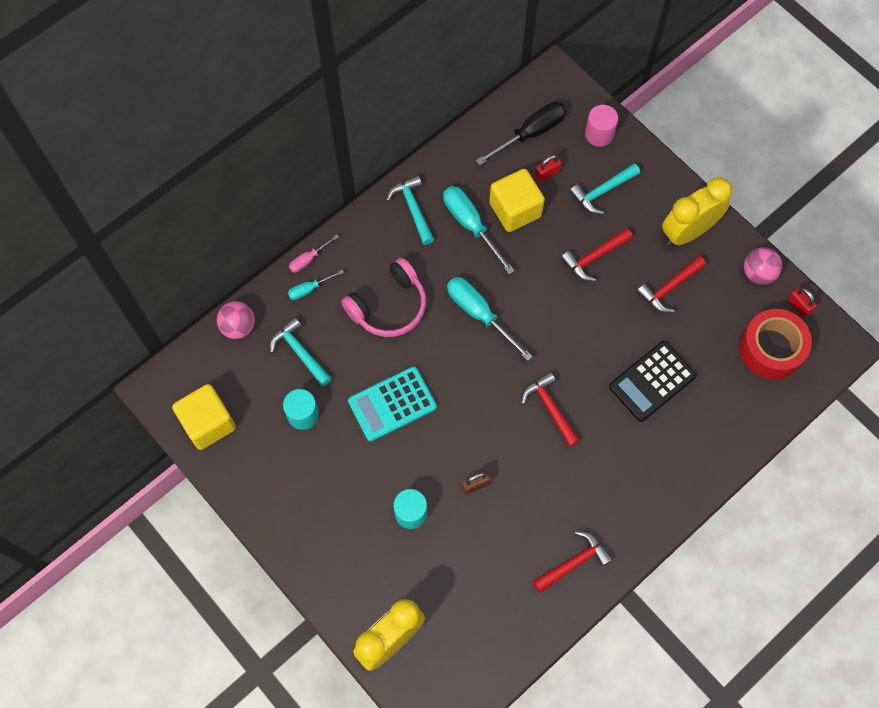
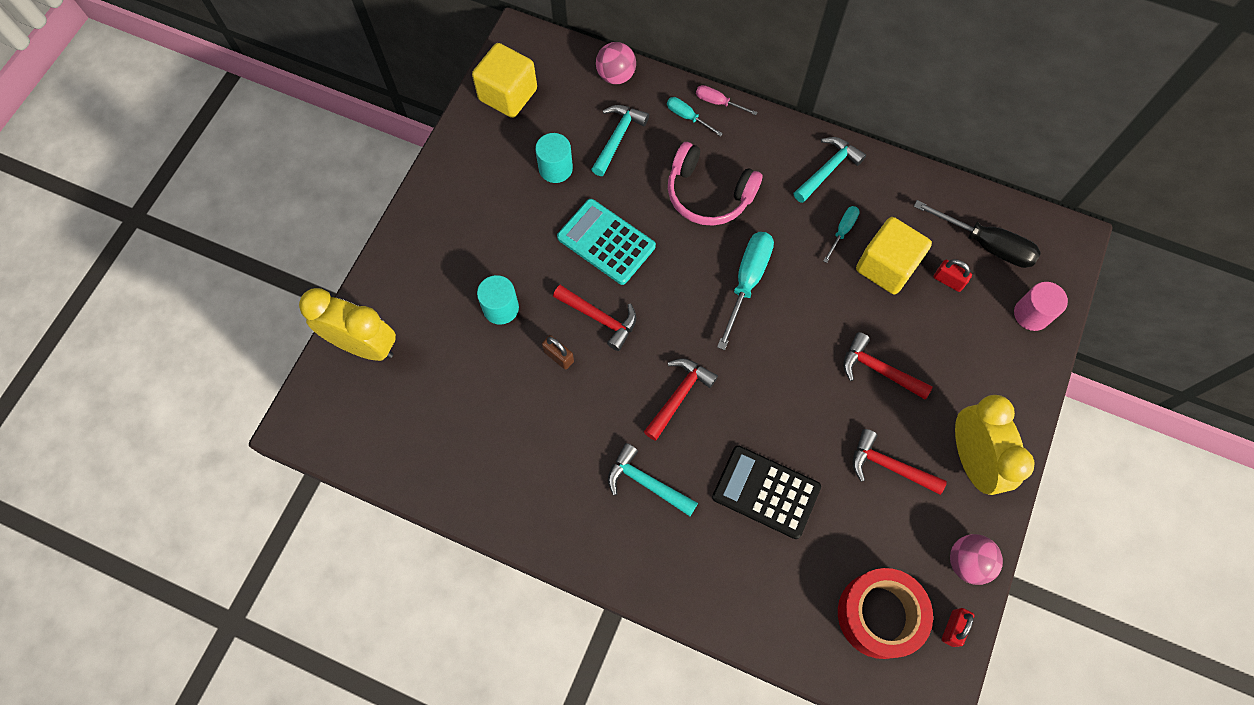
camera: 65 degrees right, 0 degrees up
turquoise screwdriver [443,186,515,274] -> turquoise screwdriver [823,206,860,263], size x0.54
red hammer [533,531,613,593] -> red hammer moved to [553,285,636,351]
turquoise hammer [569,163,640,214] -> turquoise hammer moved to [608,443,698,516]
yellow clock [662,177,732,246] -> yellow clock turned 45 degrees clockwise [955,395,1035,495]

